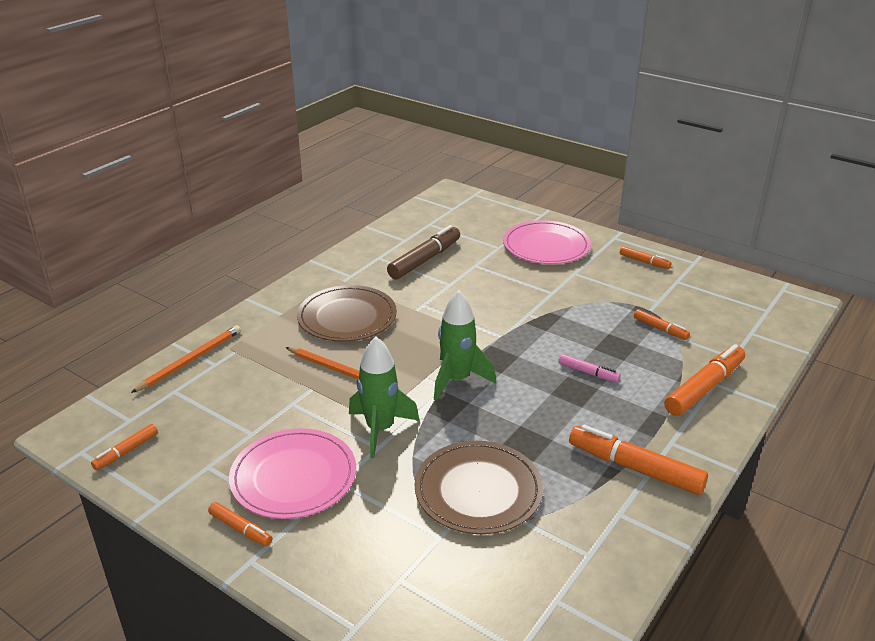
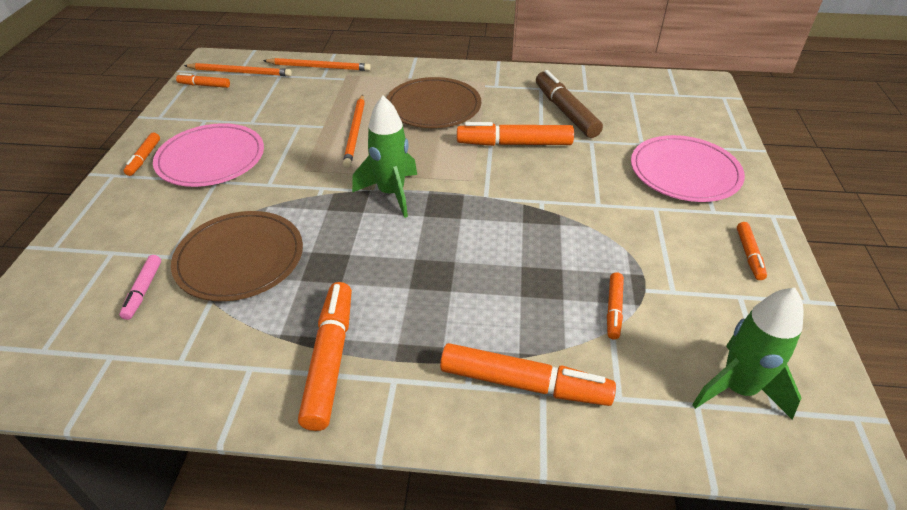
camera: 60 degrees right, 10 degrees up
green rocket [349,336,419,458] -> green rocket moved to [692,288,804,420]
brown marker [387,225,460,279] -> brown marker turned 120 degrees counterclockwise [536,70,603,138]
pink marker [558,354,621,383] -> pink marker moved to [119,255,161,320]
none -> orange pencil [184,63,292,76]
none -> orange marker [457,122,574,146]

